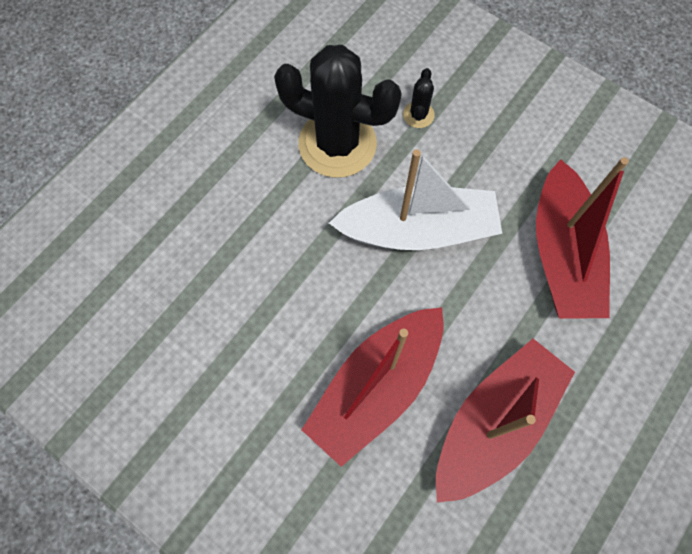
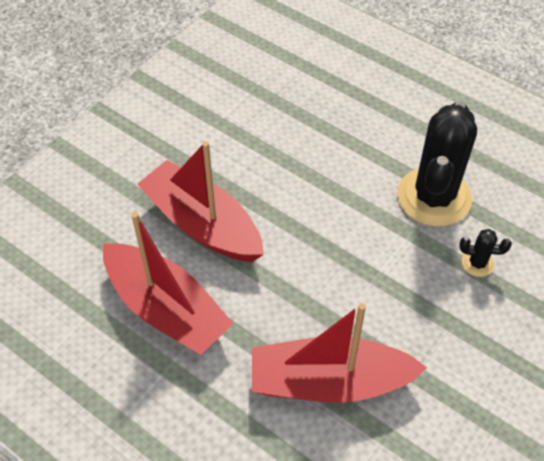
camera: 90 degrees right, 15 degrees down
white boat [329,149,502,250] -> none

